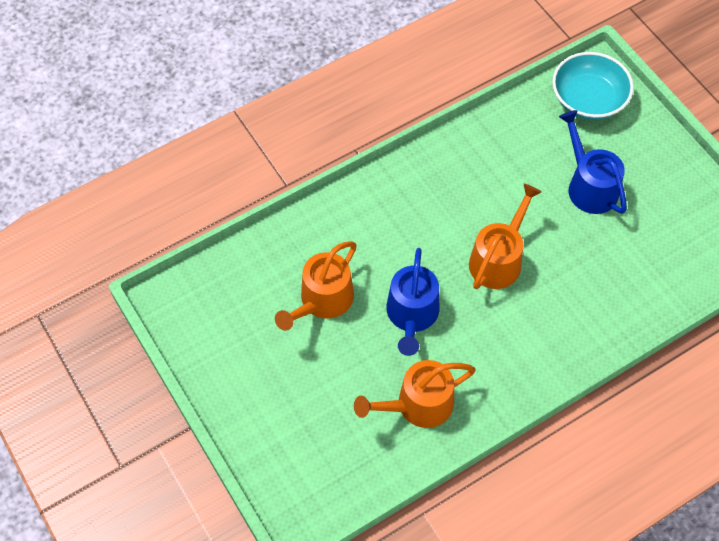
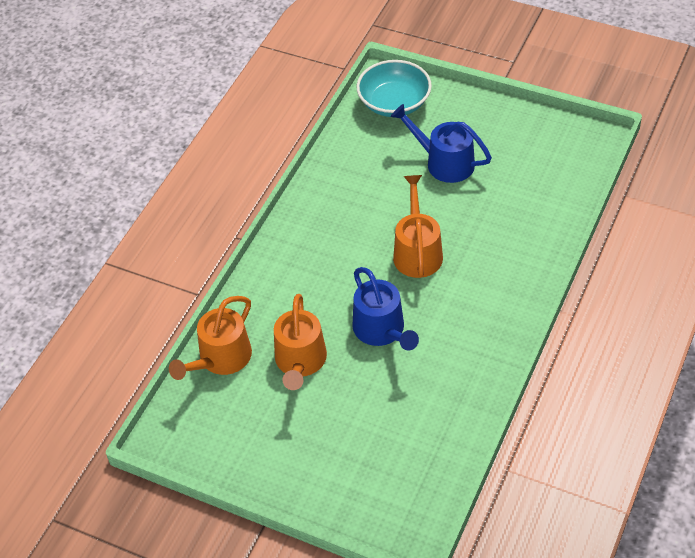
camera: 30 degrees left, 10 degrees down
orange watering can [354,360,475,428] -> orange watering can moved to [169,296,252,380]

